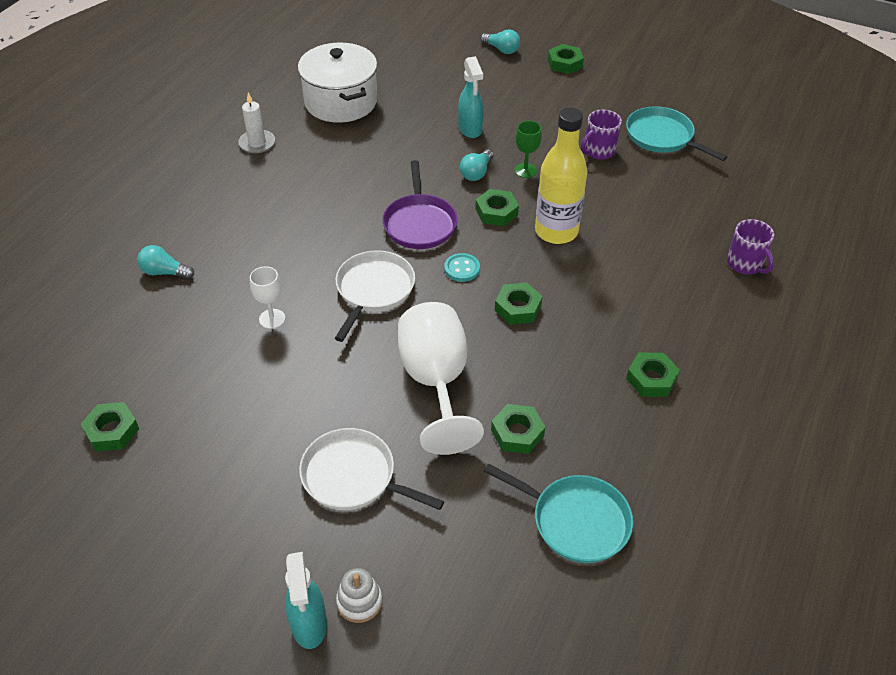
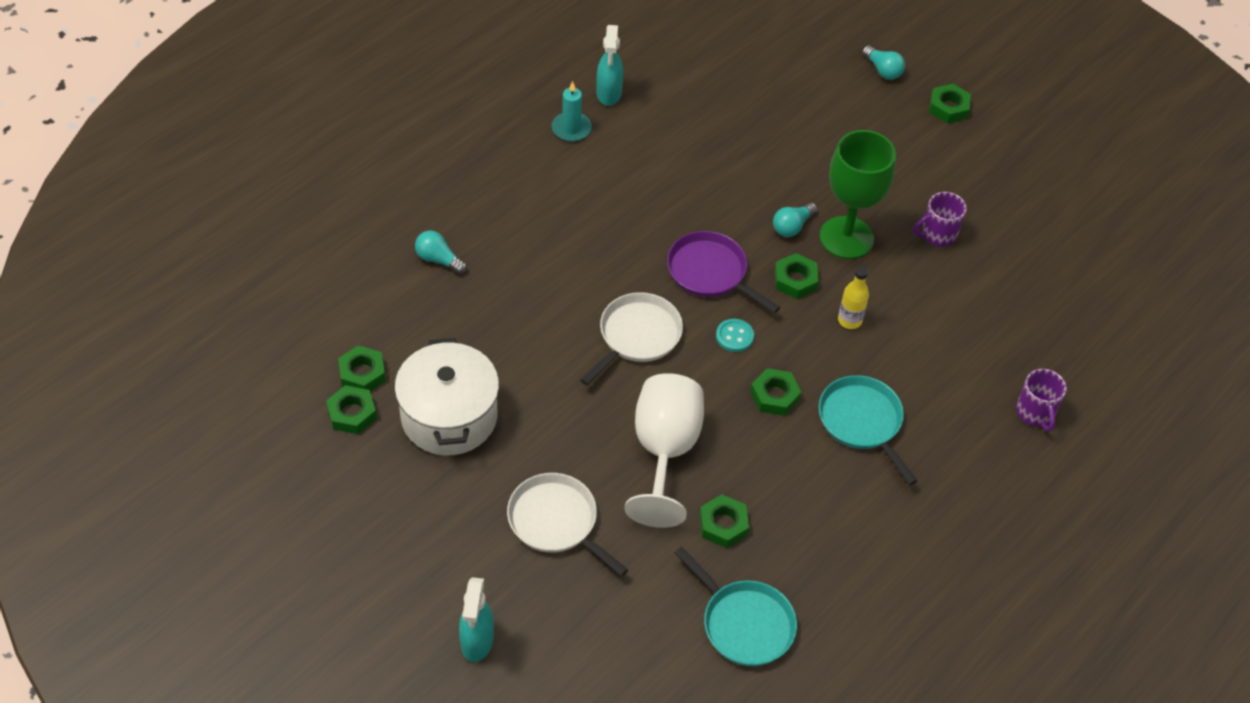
camera: 15 degrees right, 5 degrees up
white candle [238,93,275,153] -> turquoise candle [552,81,592,142]
white goblet [250,266,285,329] -> none
white pot [298,43,377,123] -> white pot moved to [394,338,499,455]
white stacking toy [336,568,382,623] -> none
purple pan [383,160,458,249] -> purple pan turned 120 degrees clockwise [667,231,780,313]
turquoise spray bottle [458,56,484,138] -> turquoise spray bottle moved to [597,25,623,106]
green goblet [515,121,542,178] -> green goblet [820,130,896,259], size x2.16
yellow bottle [535,107,588,244] -> yellow bottle [838,266,869,329], size x0.52
turquoise pan [626,106,727,161] -> turquoise pan moved to [818,375,917,485]
green nut [626,353,680,397] -> green nut moved to [338,345,386,391]

